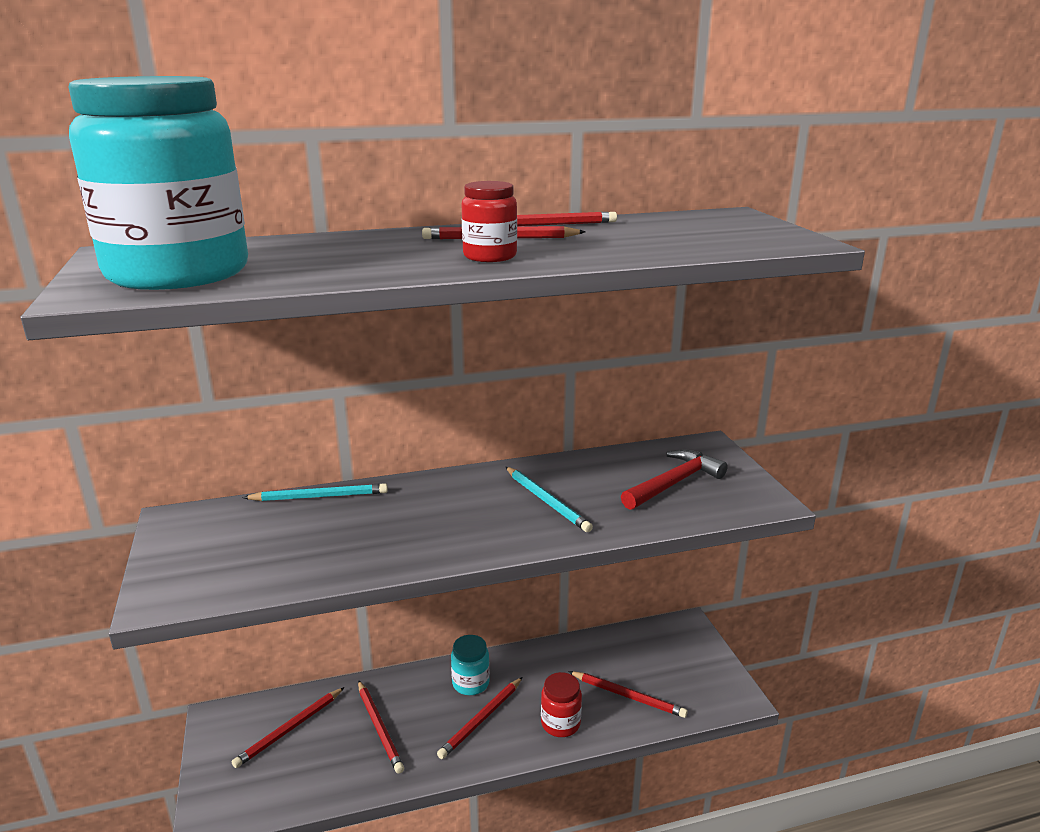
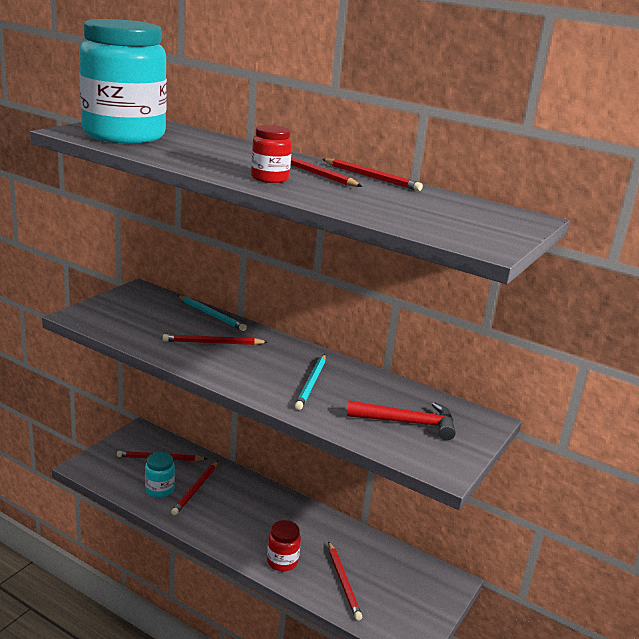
camera: 45 degrees right, 0 degrees up
red pencil [437,677,523,759] -> red pencil moved to [163,334,267,345]
turquoise jar [451,635,490,695] -> turquoise jar moved to [145,452,175,498]

